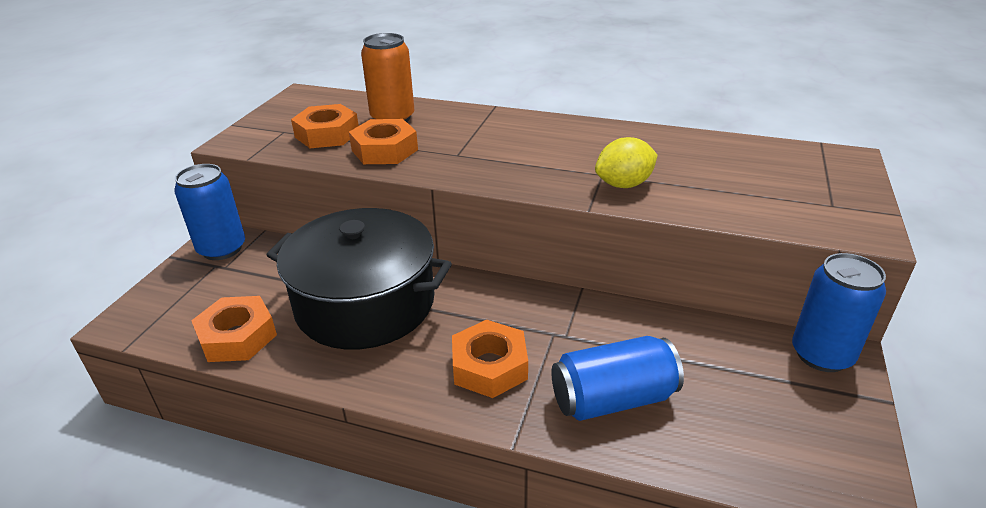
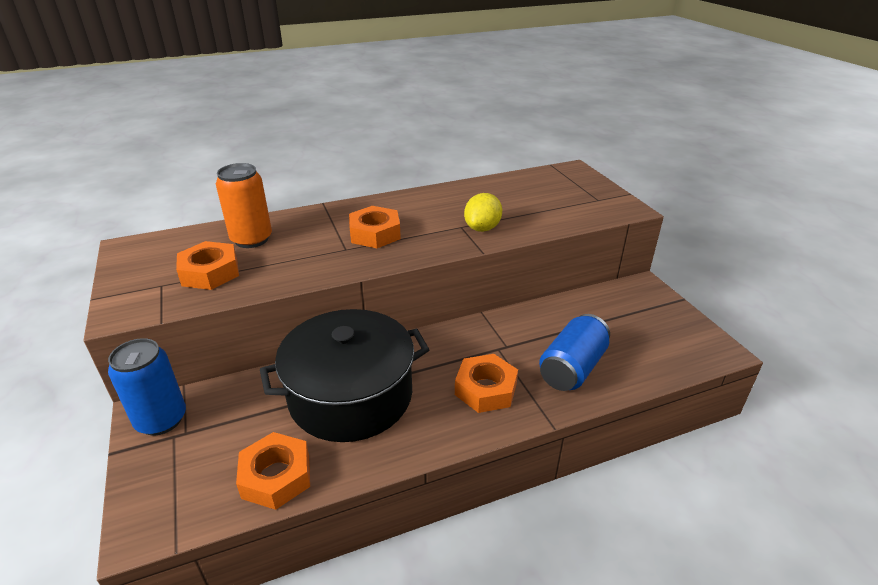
camera: 40 degrees left, 0 degrees up
orange nut [349,119,418,164] -> orange nut moved to [349,206,401,248]
blue can [792,253,886,372] -> none

